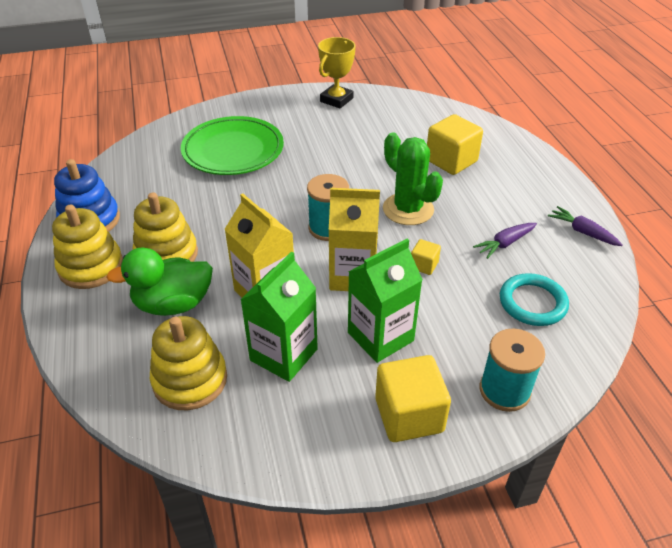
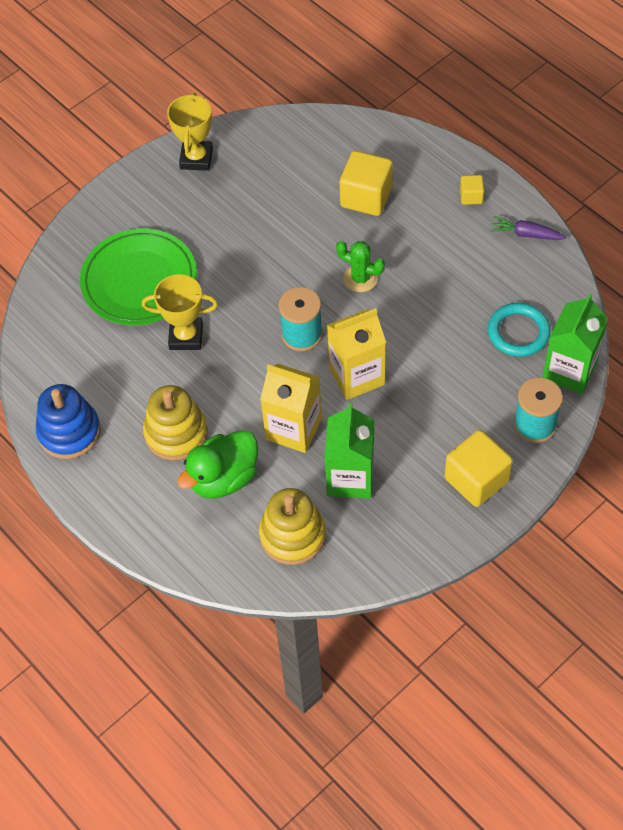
camera: 25 degrees left, 15 degrees up
yellow stacking toy [52,205,123,289] -> none
green carton [348,239,423,363] -> green carton moved to [542,293,608,394]
green cactus [383,132,443,225] -> green cactus [336,241,385,292], size x0.65
yellow cube [411,239,441,275] -> yellow cube moved to [460,175,484,205]
purple carrot [473,223,537,259] -> none
none -> yellow trophy [142,274,218,350]

